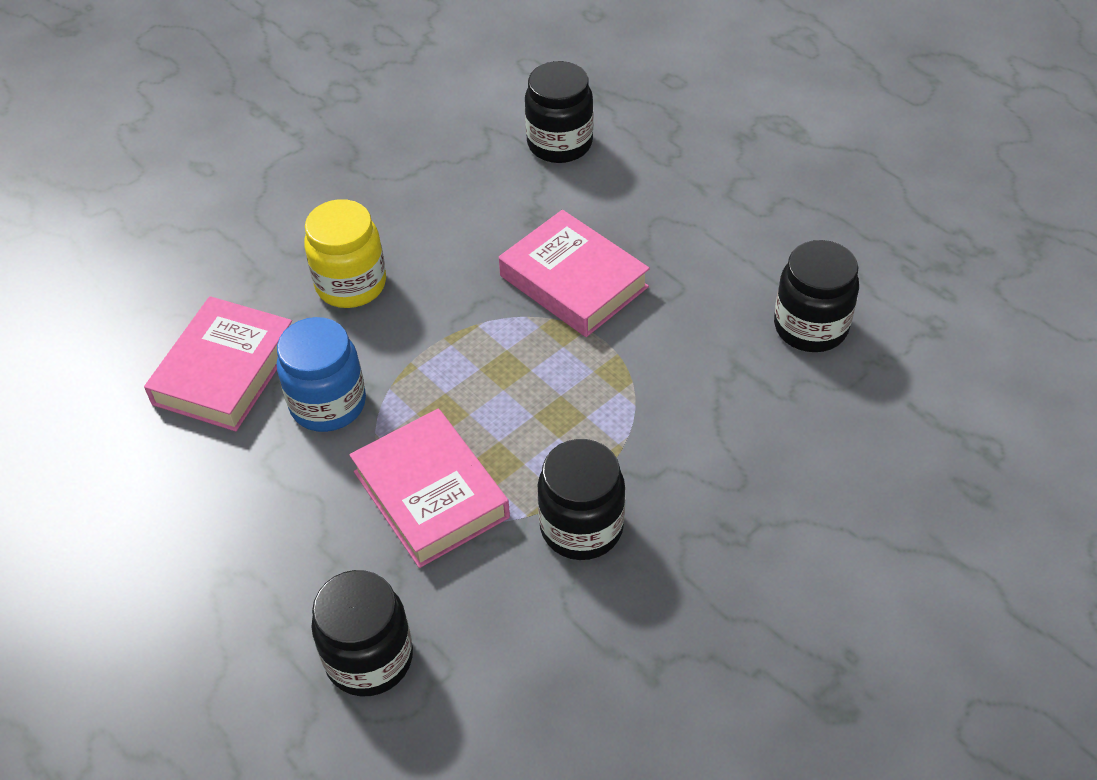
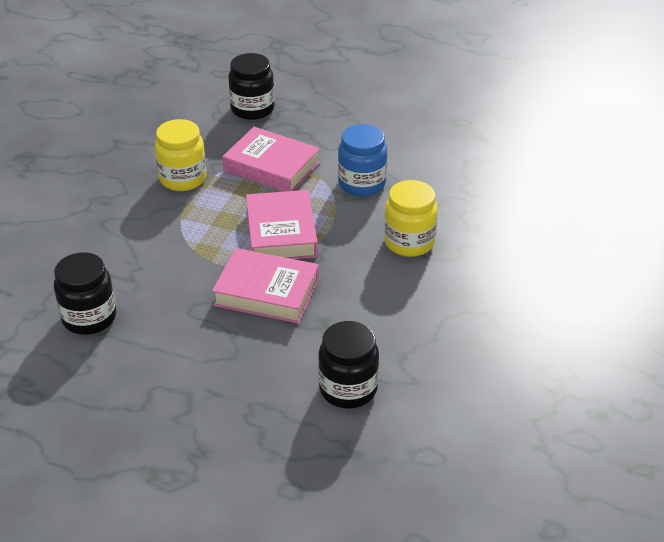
camera: 150 degrees right, 10 degrees down
pink book [144,296,292,432] -> pink book moved to [246,190,318,259]
black jar [537,439,625,560] -> yellow jar [155,119,206,191]

